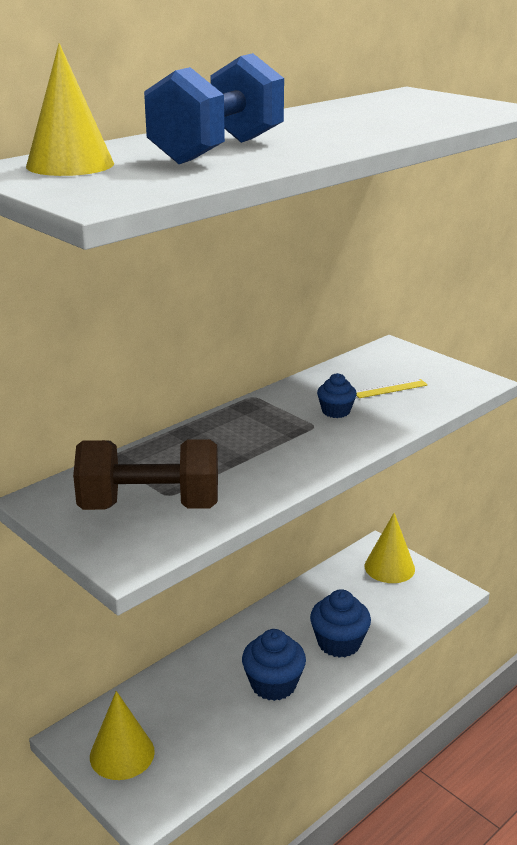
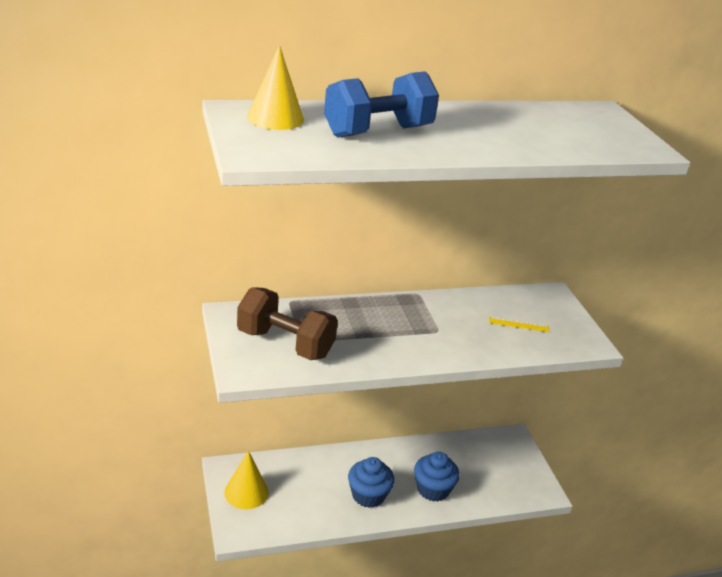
camera: 25 degrees right, 5 degrees up
blue cupcake [317,373,357,418] -> none
yellow cone [365,513,415,583] -> none

